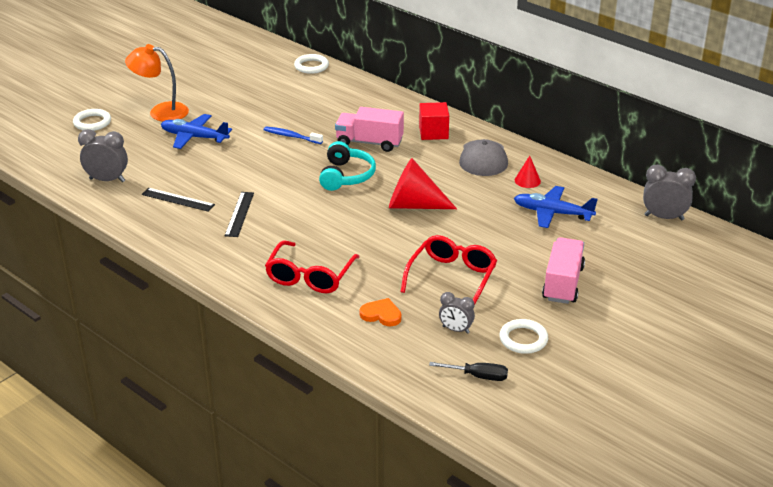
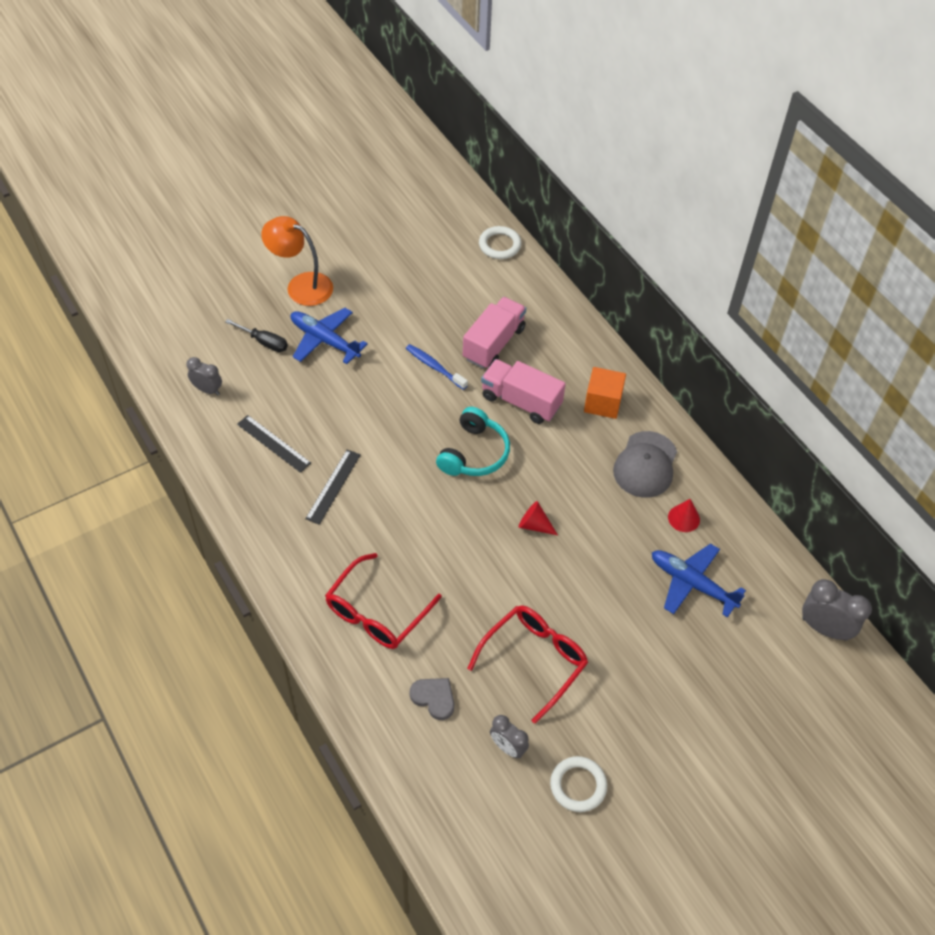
camera: 15 degrees right, 20 degrees up
white ring [73,109,111,131] -> none
grey clock [78,129,128,182] -> grey clock [186,357,222,395], size x0.65
orange heart [360,298,402,326] -> grey heart [409,678,454,720]
red cone [389,158,457,209] -> red cone [519,501,558,535], size x0.49
red cube [419,102,449,140] -> orange cube [584,367,626,419]
black screwdriver [429,362,508,381] -> black screwdriver moved to [225,319,288,352]
pink truck [542,237,585,304] -> pink truck moved to [463,297,526,369]

